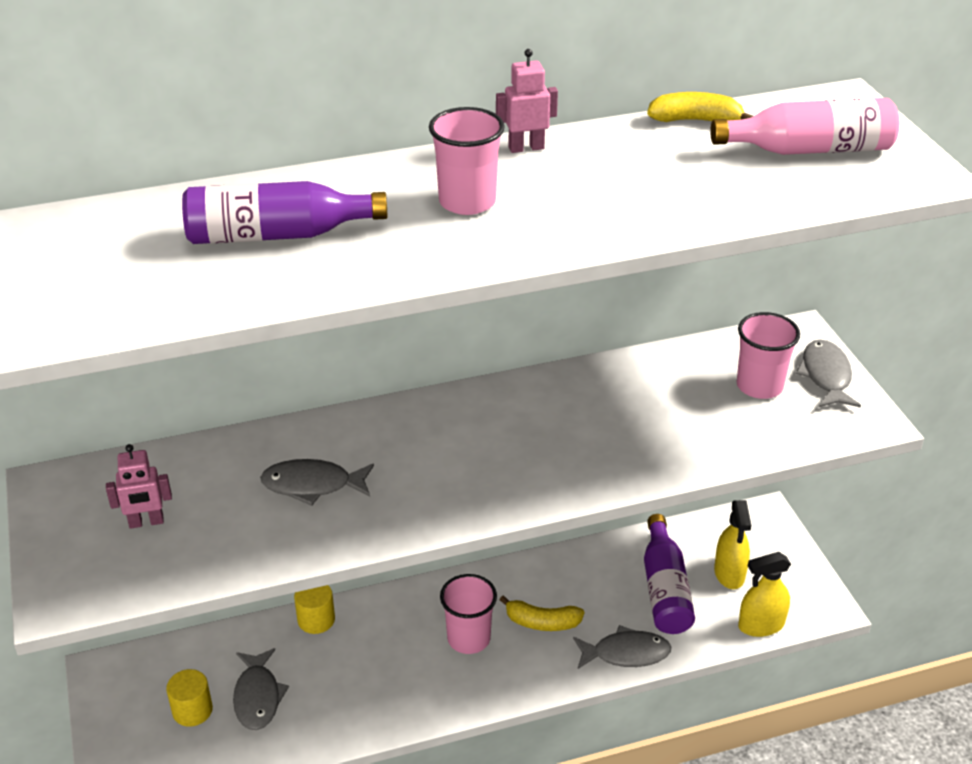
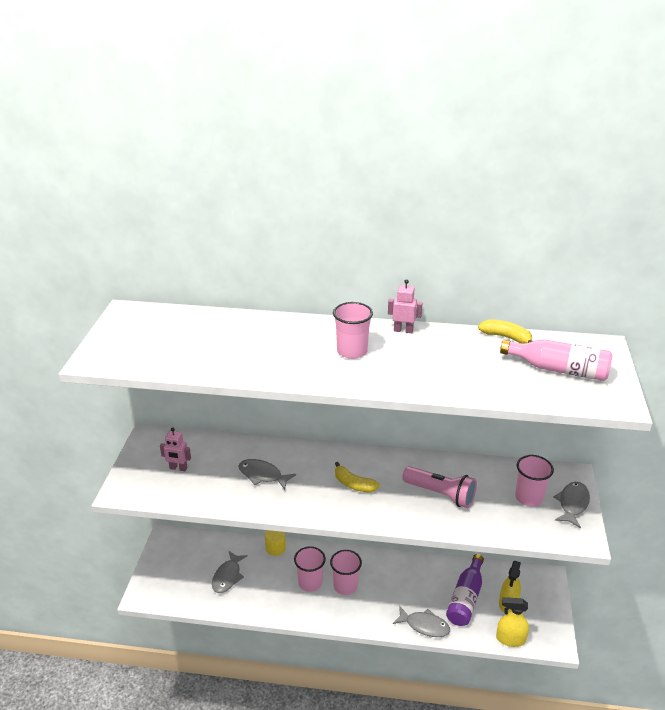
camera: 25 degrees right, 5 degrees down
yellow cylinder [166,669,213,727] -> none
purple bottle [182,181,387,244] -> none
yellow banana [500,595,584,631] -> yellow banana moved to [335,462,380,493]
none -> pink cup [294,546,326,592]
none -> pink flashlight [402,466,477,508]

